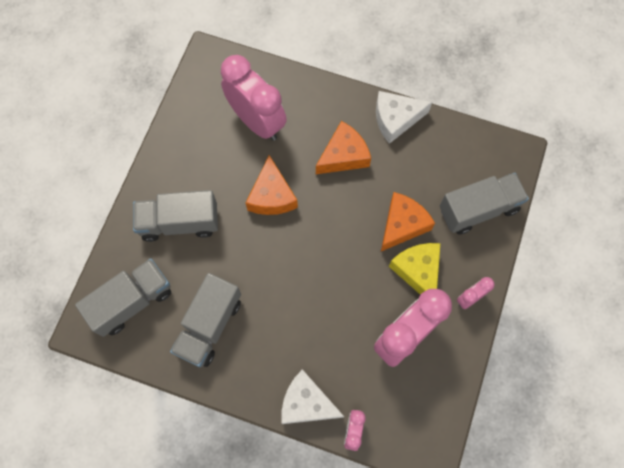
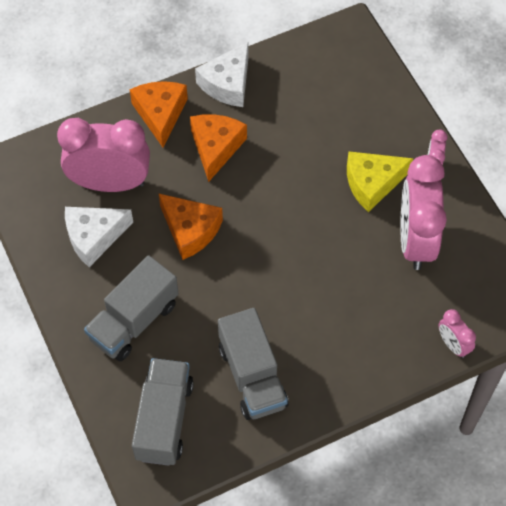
camera: 45 degrees left, 10 degrees down
white cheese [281,369,344,424] -> white cheese moved to [65,207,133,267]
orange cheese [381,192,435,251] -> orange cheese moved to [130,81,188,147]
yellow cheese [389,243,440,295] -> yellow cheese turned 45 degrees counterclockwise [347,151,413,212]
grey truck [439,173,529,235] -> none

